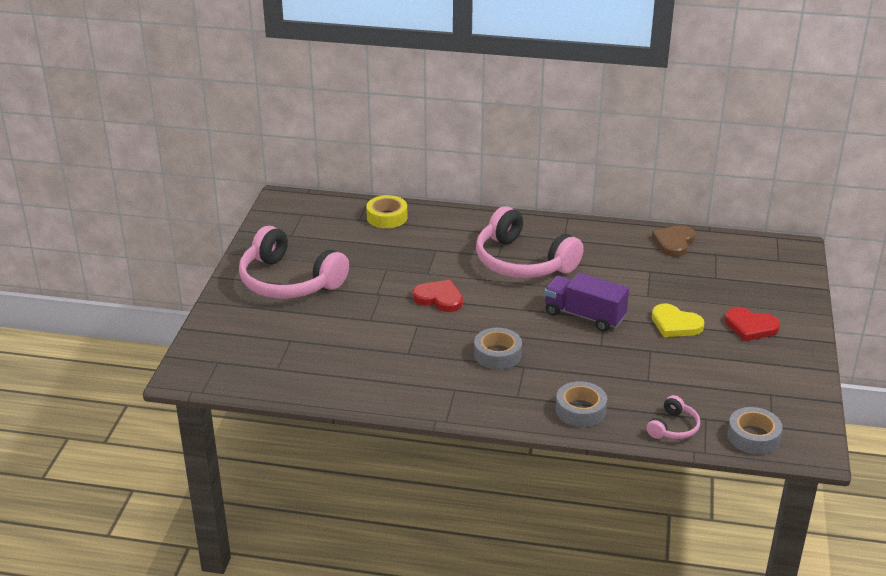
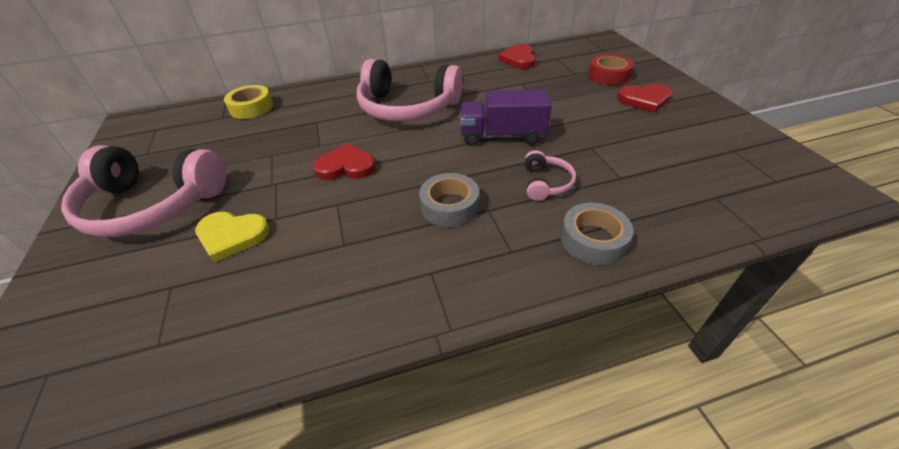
camera: 25 degrees left, 10 degrees up
pink headphones [646,395,700,439] -> pink headphones moved to [524,150,576,201]
brown heart [652,225,695,257] -> red heart [498,44,536,69]
yellow heart [652,304,704,337] -> yellow heart moved to [195,212,270,262]
grey tape [727,407,783,455] -> none
none -> red tape [588,54,634,85]

